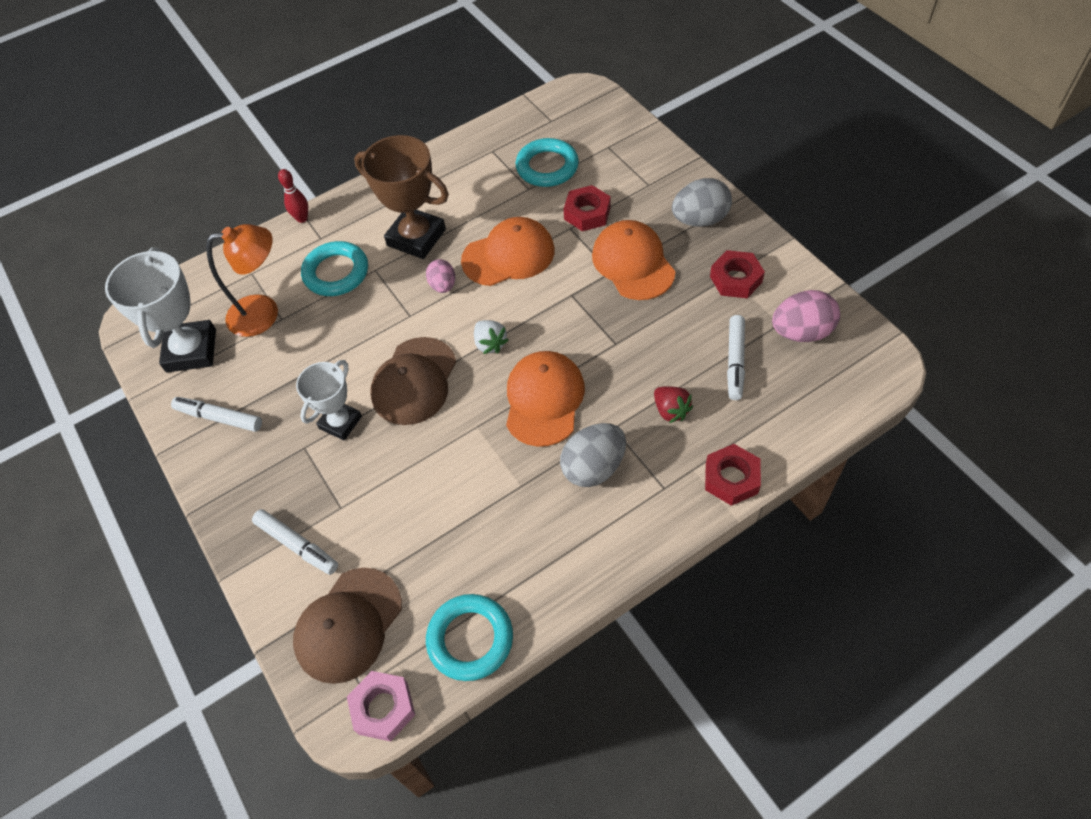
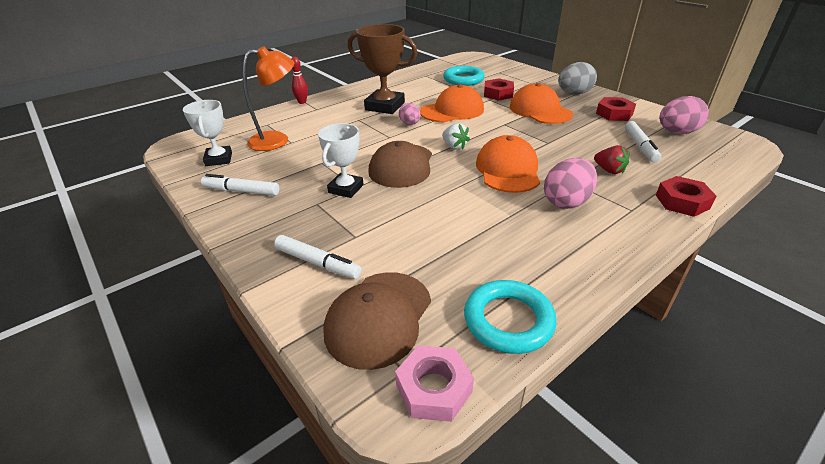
camera: 10 degrees left, 20 degrees down
white trophy [105,247,216,373] -> white trophy [183,100,232,166], size x0.63
turquoise ring [301,241,368,296] -> none
grey egg [560,423,626,487] -> pink egg [544,158,597,209]

